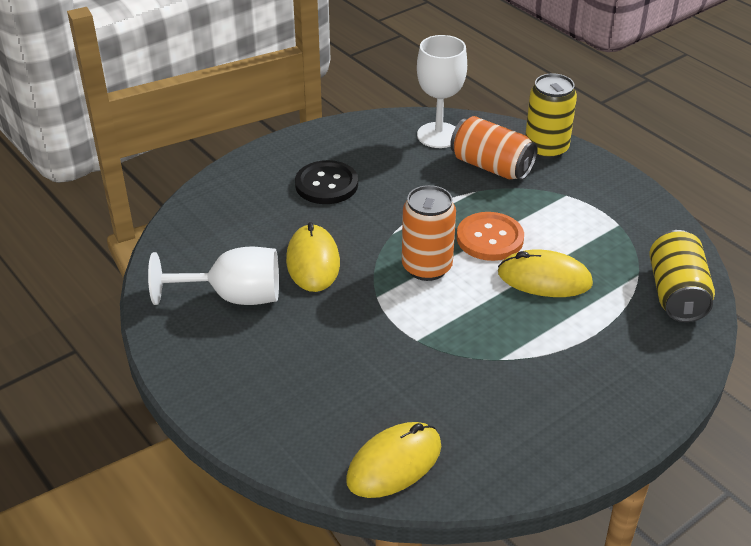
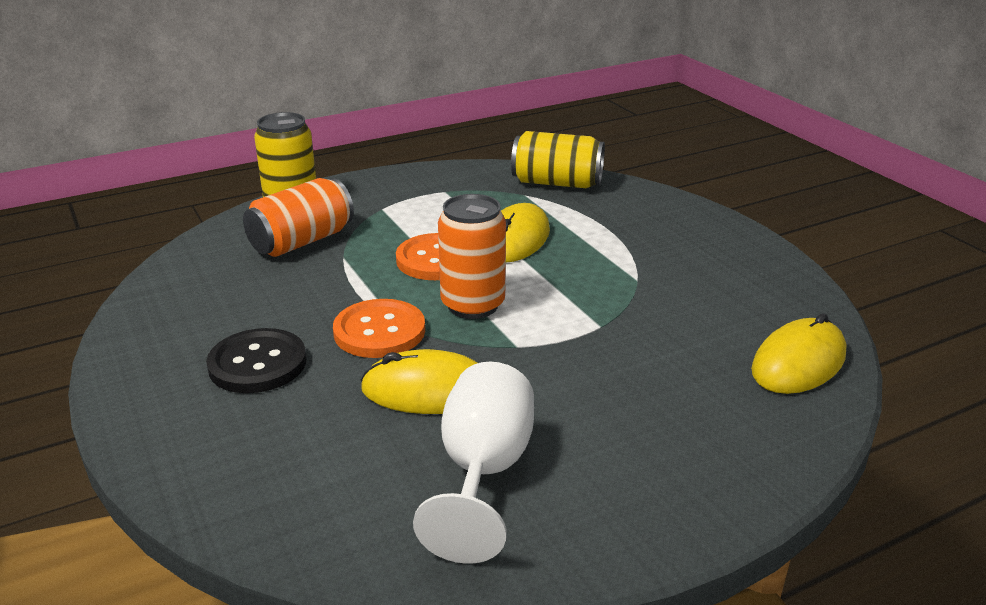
camera: 80 degrees left, 10 degrees down
yellow mouse [346,422,442,498] -> yellow mouse turned 75 degrees clockwise [751,313,847,394]
white goblet [417,35,467,148] -> none
none -> orange button [333,299,425,358]

